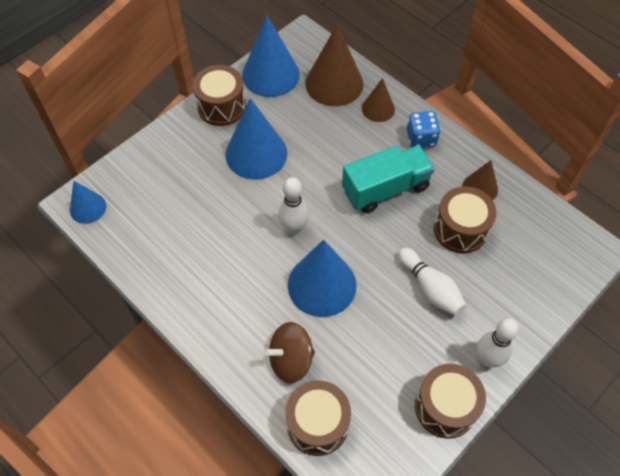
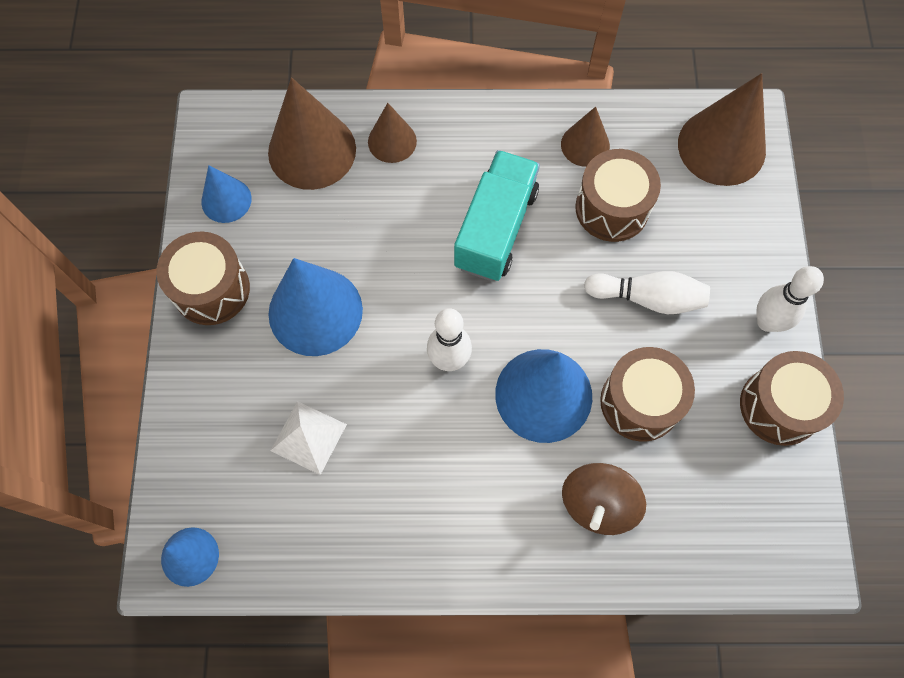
camera: 45 degrees left, 10 degrees up
blue cone [242,15,300,97] -> blue cone [201,165,252,223], size x0.56
brown drum [285,380,351,456] -> brown drum moved to [600,347,695,442]
blue dice [407,111,441,148] -> none
none -> white pyramid [270,401,347,475]
none -> brown cone [678,73,766,186]

